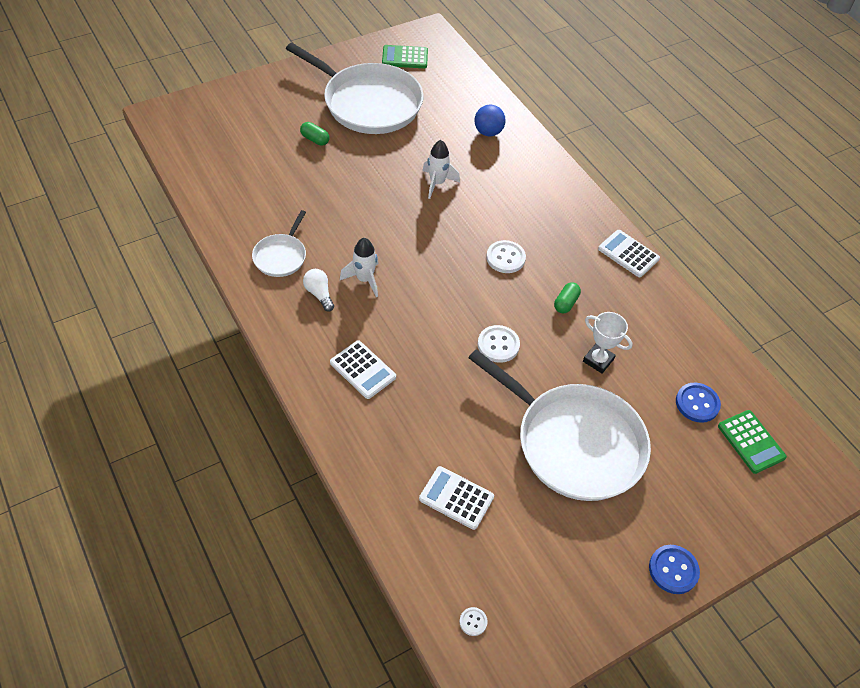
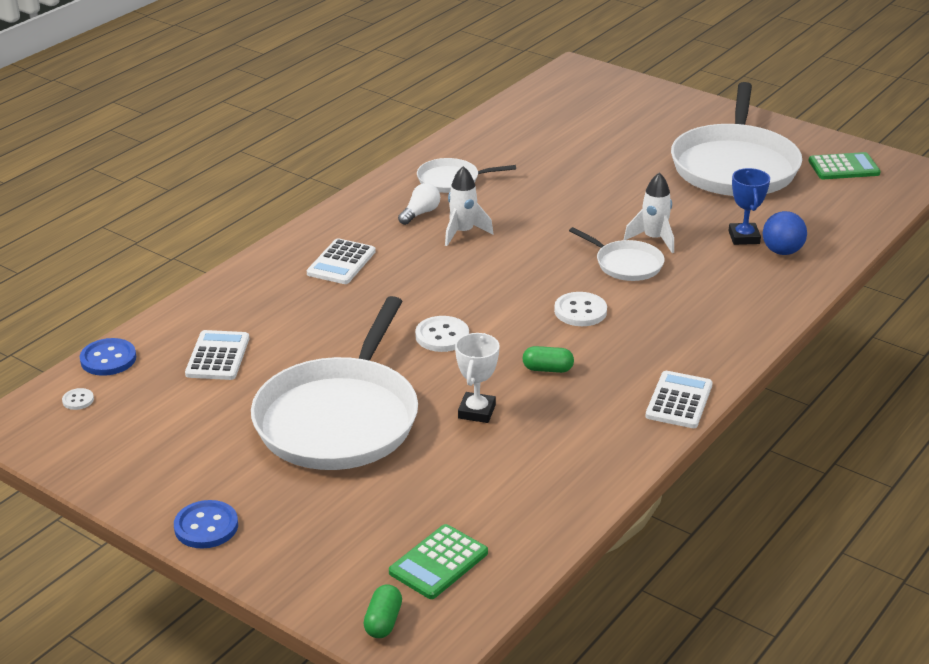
camera: 70 degrees right, 20 degrees down
green capsule [300,122,329,146] -> green capsule moved to [363,584,402,638]
green calculator [382,45,428,69] -> green calculator turned 105 degrees clockwise [808,152,881,179]
blue button [676,383,721,423] -> blue button moved to [80,338,136,376]
none -> white pan [569,227,664,281]
none -> blue trophy [728,168,770,245]

